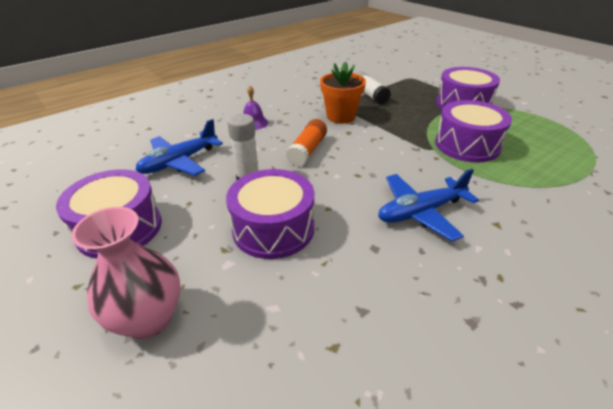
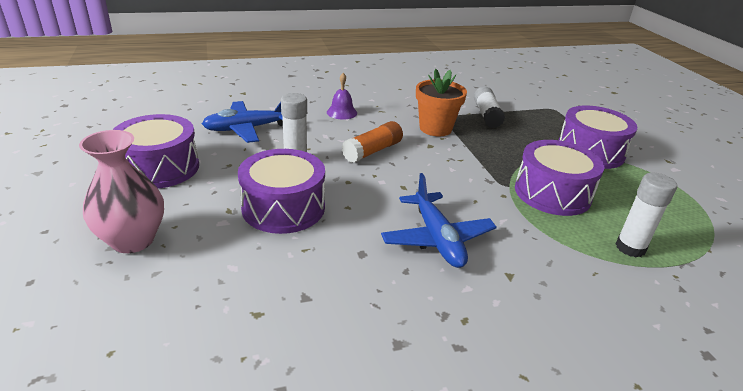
camera: 20 degrees right, 5 degrees down
blue plane [378,169,479,241] -> blue plane turned 105 degrees counterclockwise [381,173,497,268]
none -> white glue stick [616,173,677,258]

